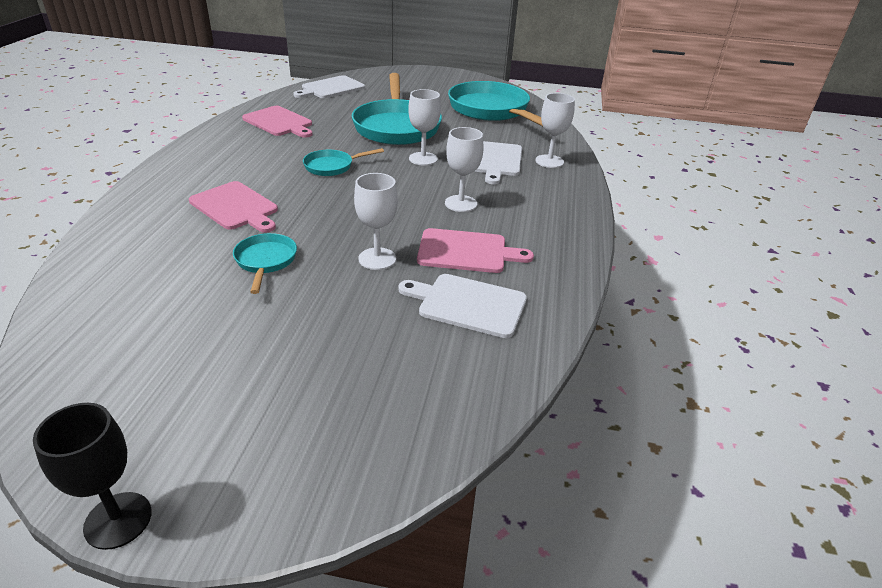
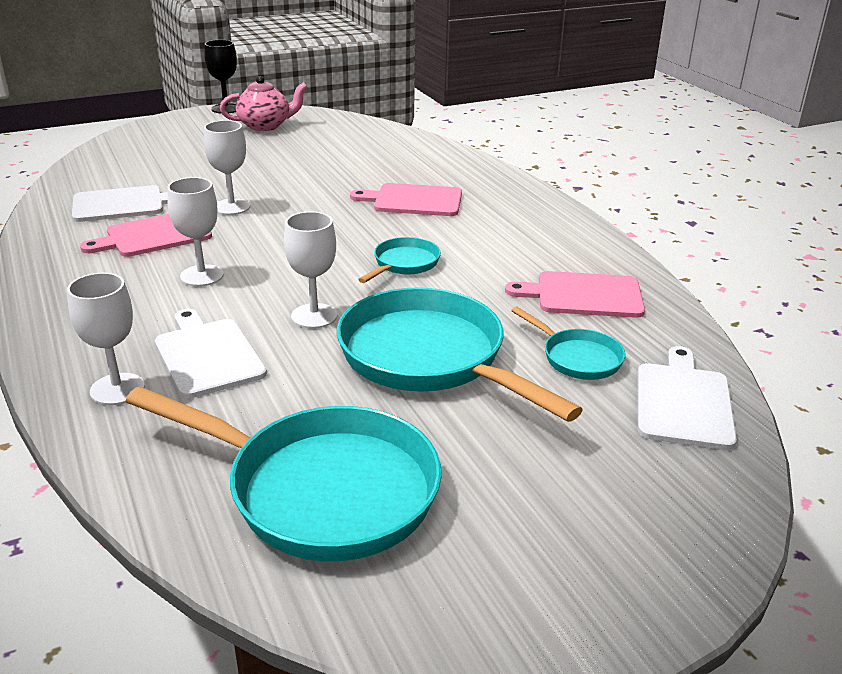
camera: 145 degrees right, 5 degrees down
turquoise pan [233,233,297,294] -> turquoise pan moved to [511,306,625,380]
none -> pink teapot [220,76,307,131]

